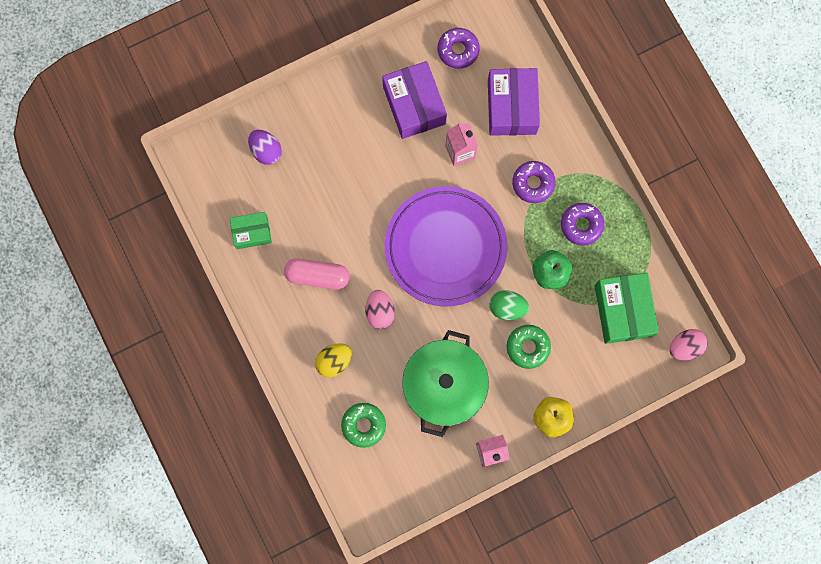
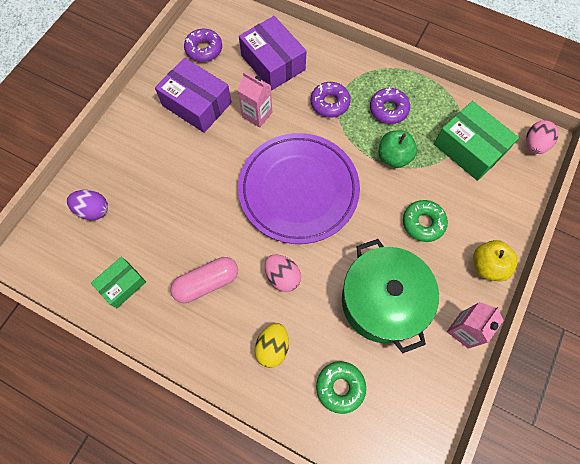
camera: 35 degrees left, 10 degrees down
green egg [490,290,529,320] -> none

